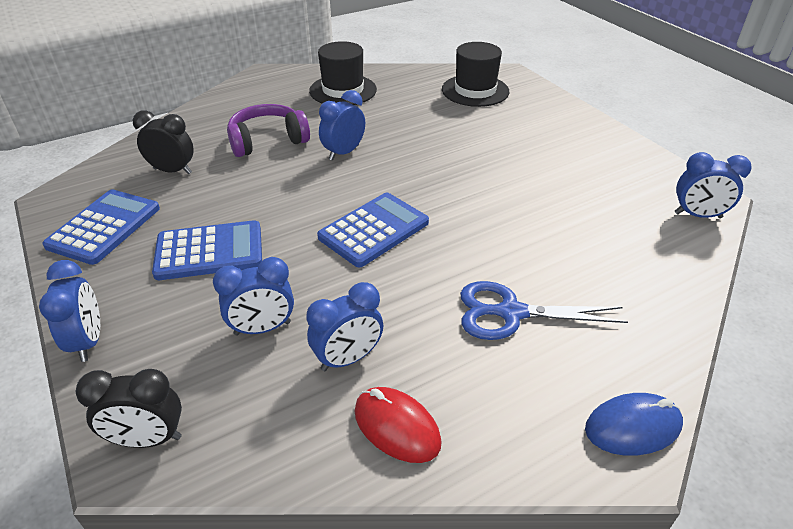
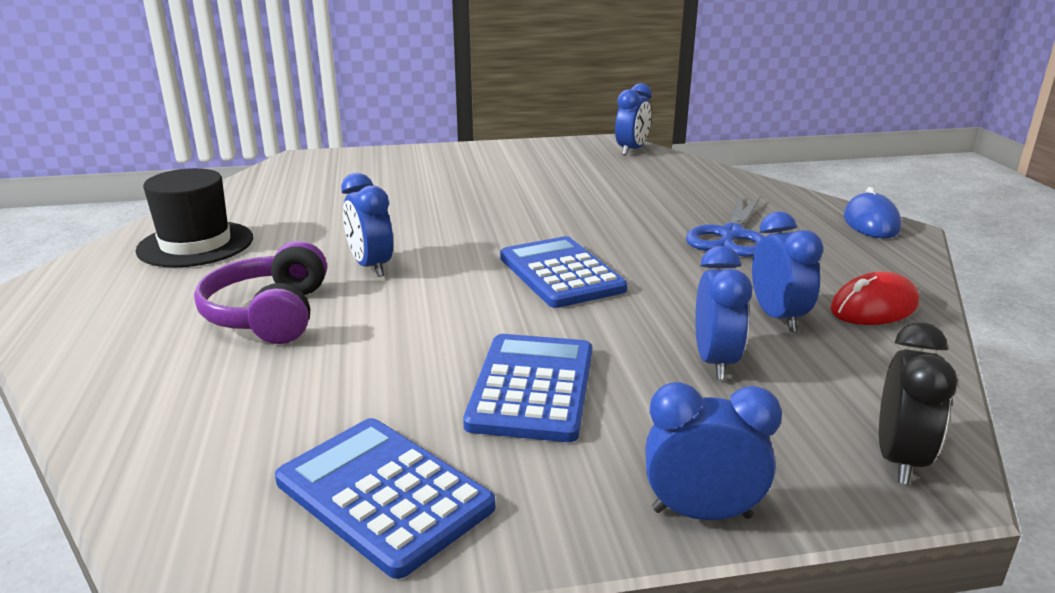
camera: 70 degrees left, 15 degrees down
black clock [132,110,194,174] -> none
black hat [442,42,509,107] -> none

